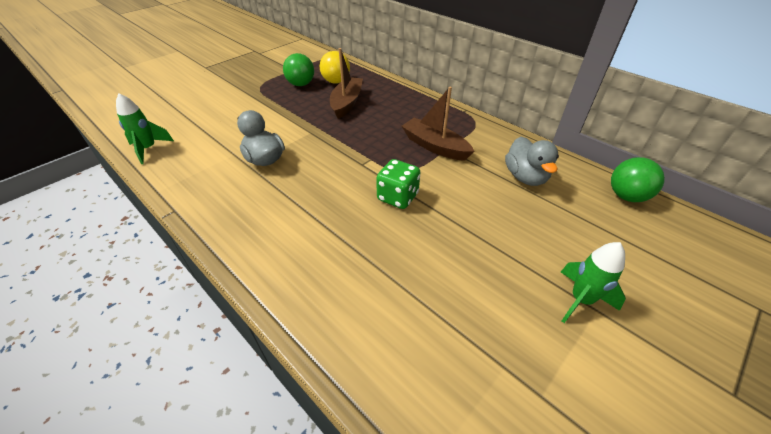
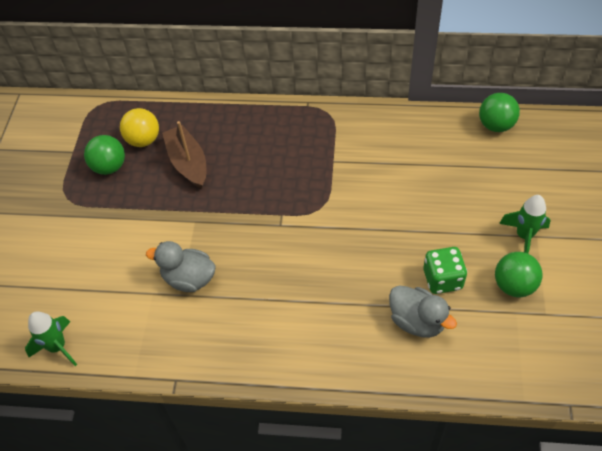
camera: 35 degrees left, 10 degrees up
green dice [376,159,420,209] -> green dice moved to [423,247,467,294]
brown boat [402,87,474,161] -> none
grey duck [505,137,559,186] -> grey duck moved to [389,285,457,338]
none -> green ball [495,252,543,297]

